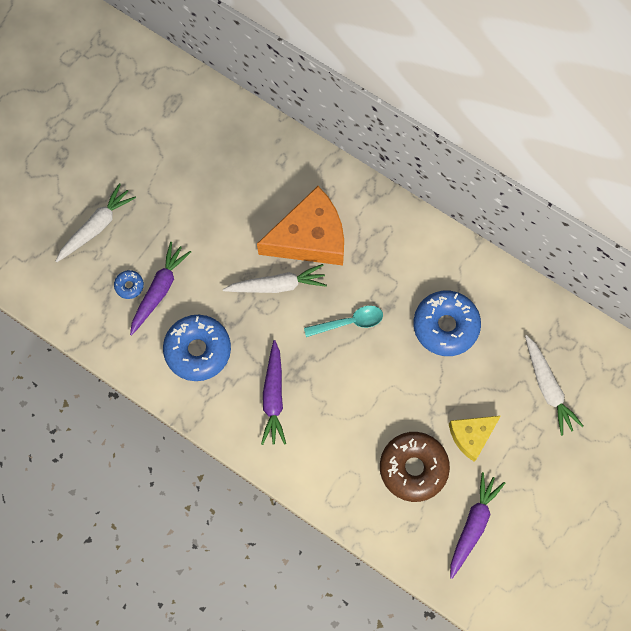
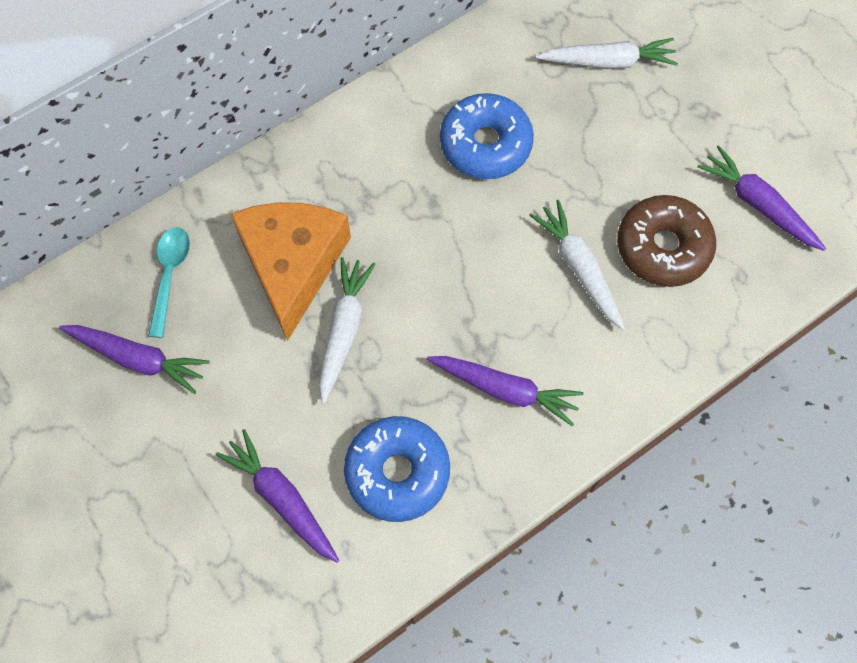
camera: 70 degrees left, 5 degrees down
white carrot [56,183,136,262] -> white carrot moved to [529,200,625,330]
blue donut [114,270,144,299] -> none
turquoise spoon [304,306,383,337] -> turquoise spoon moved to [148,227,190,338]
yellow cheese [449,416,501,461] -> none
none -> purple carrot [59,325,210,394]

